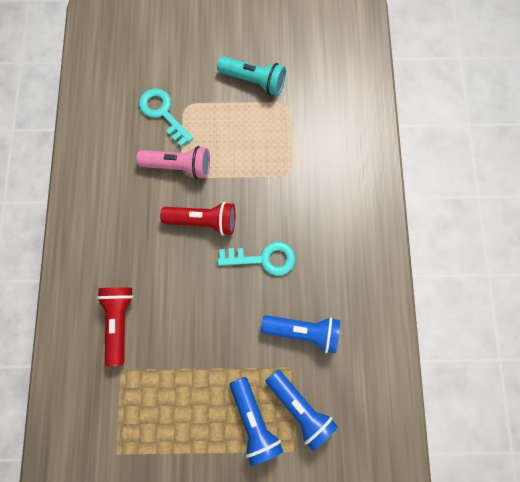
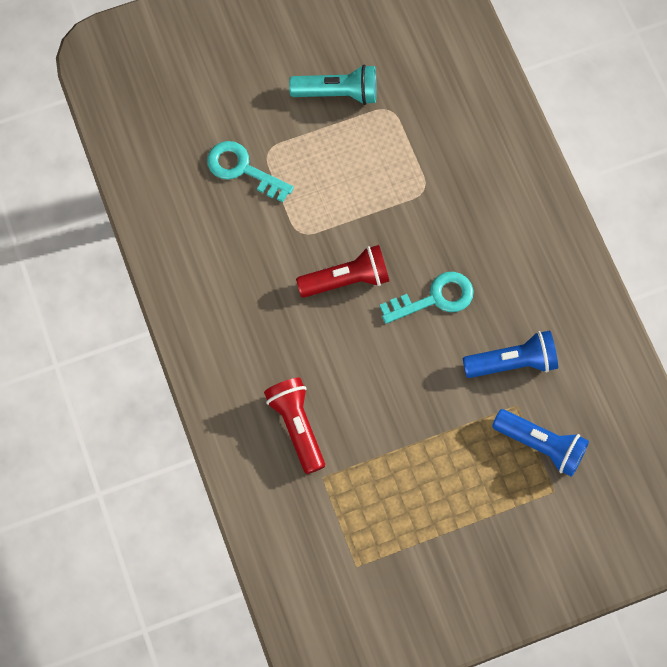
camera: 20 degrees left, 5 degrees down
pink flashlight [136,146,210,179] -> none
blue flashlight [230,377,283,466] -> none

